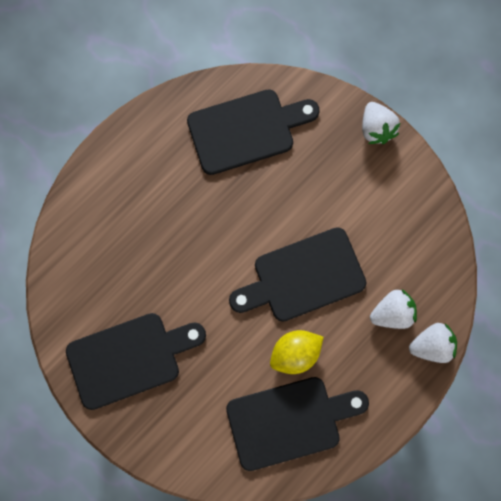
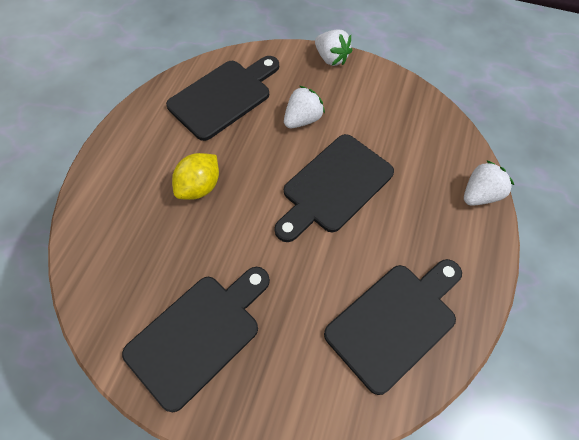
camera: 25 degrees left, 15 degrees down
yellow lemon [270,330,324,374] -> yellow lemon moved to [172,153,219,200]
white strawberry [370,290,417,329] -> white strawberry moved to [284,86,325,128]

